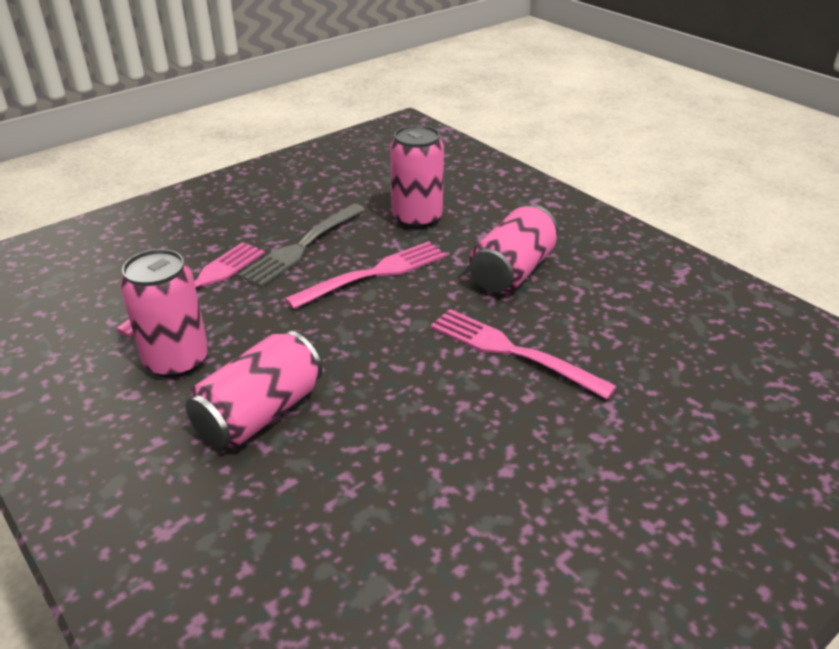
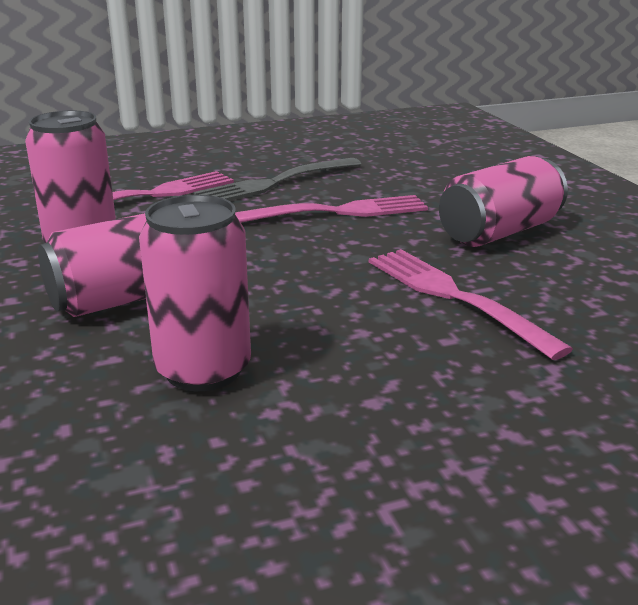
camera: 20 degrees right, 10 degrees down
pink can [390,125,444,229] -> pink can moved to [139,195,251,391]

